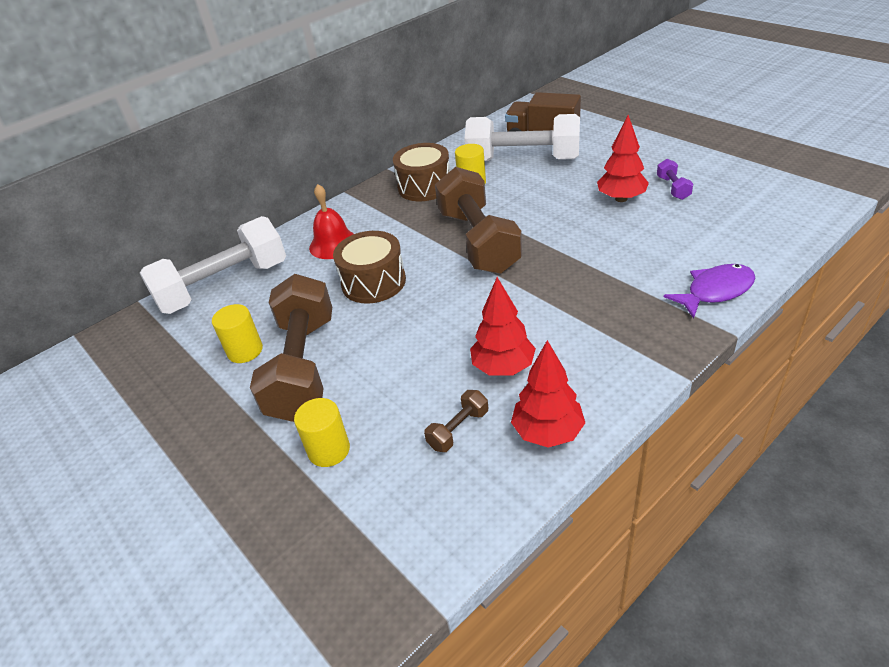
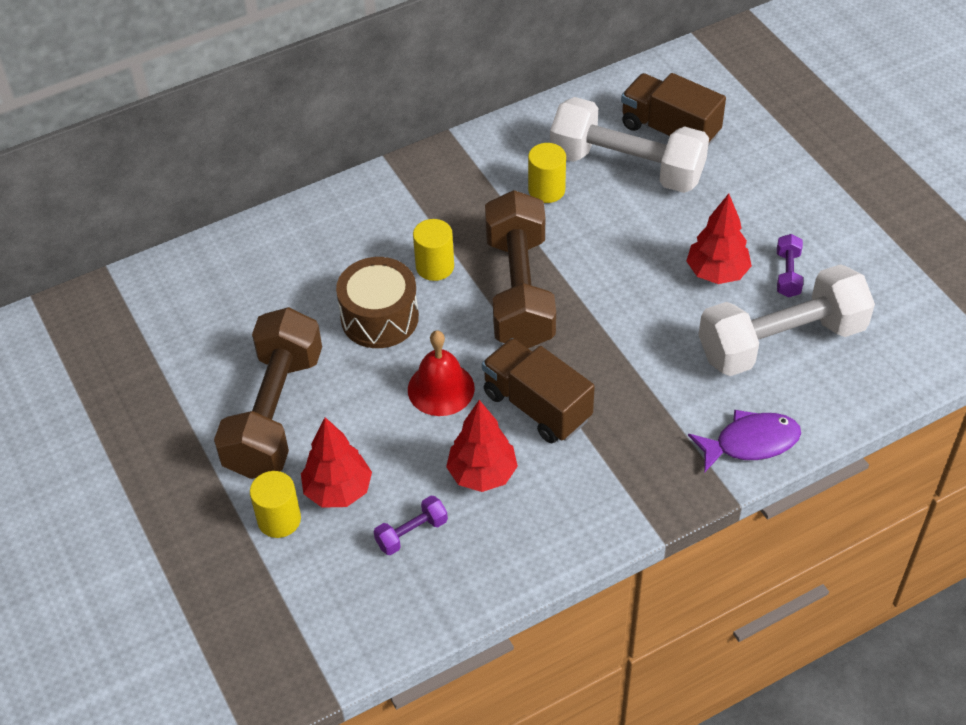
camera: 10 degrees right, 10 degrees up
white dumbbell [140,216,286,314] -> white dumbbell moved to [698,264,875,376]
yellow cylinder [212,304,263,363] -> yellow cylinder moved to [413,219,454,281]
red bell [309,184,354,259] -> red bell moved to [408,330,475,416]
brown drum [393,143,450,201] -> none
brown dumbbell [424,390,488,452] -> purple dumbbell [374,496,448,555]
red tree [511,340,585,448] -> red tree moved to [301,417,372,508]
none -> brown truck [482,338,595,443]

